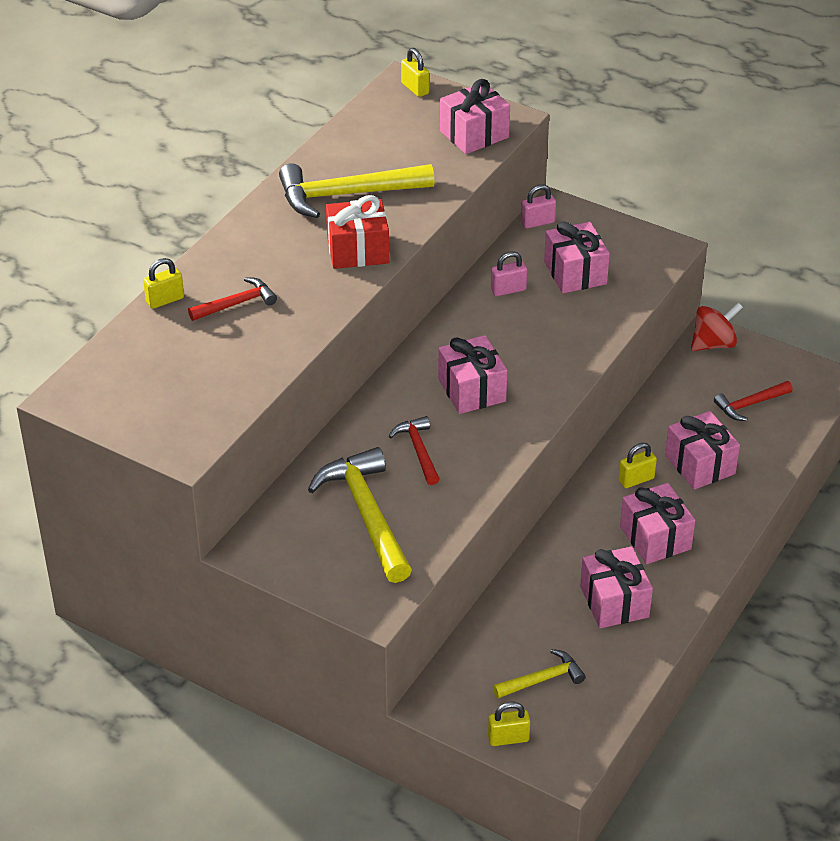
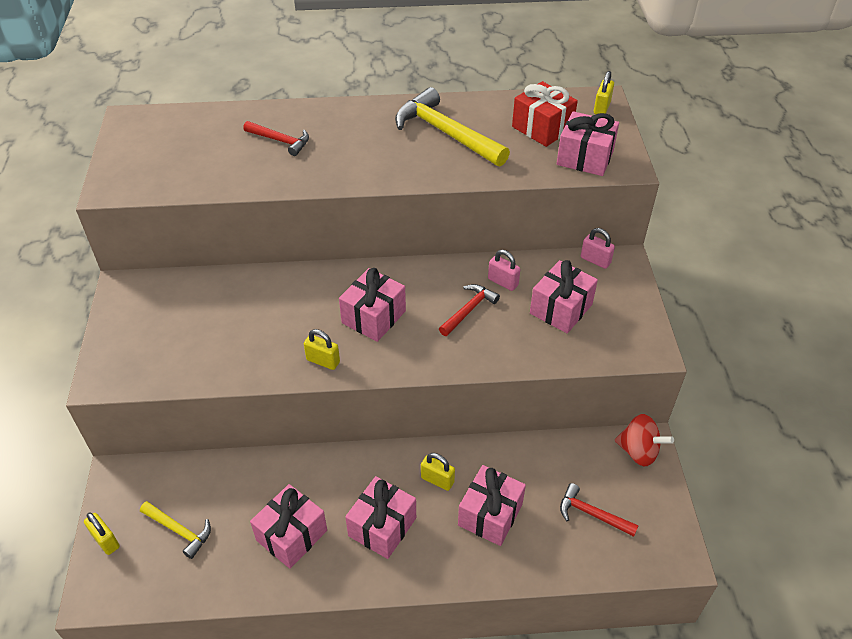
camera: 55 degrees right, 5 degrees up
yellow padlock [143,258,184,309] -> yellow padlock moved to [304,329,340,370]
yellow hammer [308,447,412,583] -> none
red gift [326,195,389,269] -> red gift moved to [512,81,578,147]
red hammer [389,416,440,485] -> red hammer moved to [439,284,500,336]

